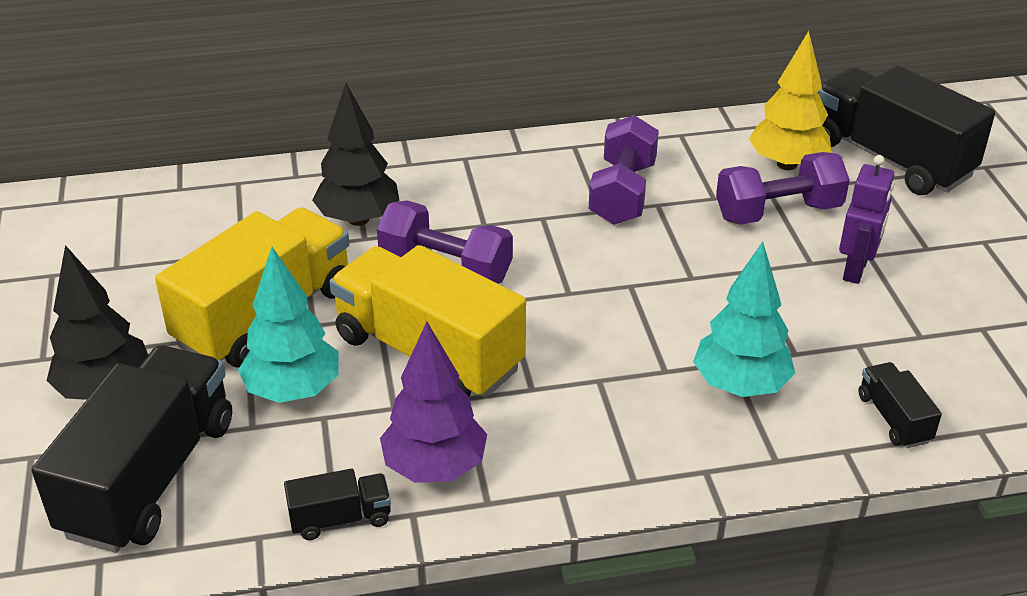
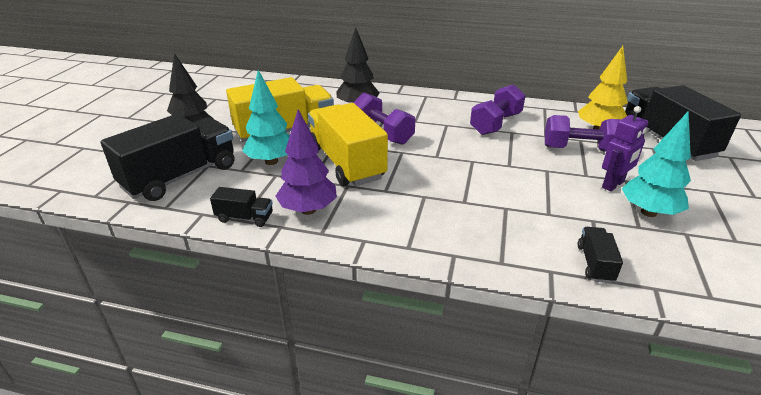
camera: 25 degrees right, 5 degrees down
turquoise tree [693,242,795,397] -> turquoise tree moved to [622,111,691,217]

